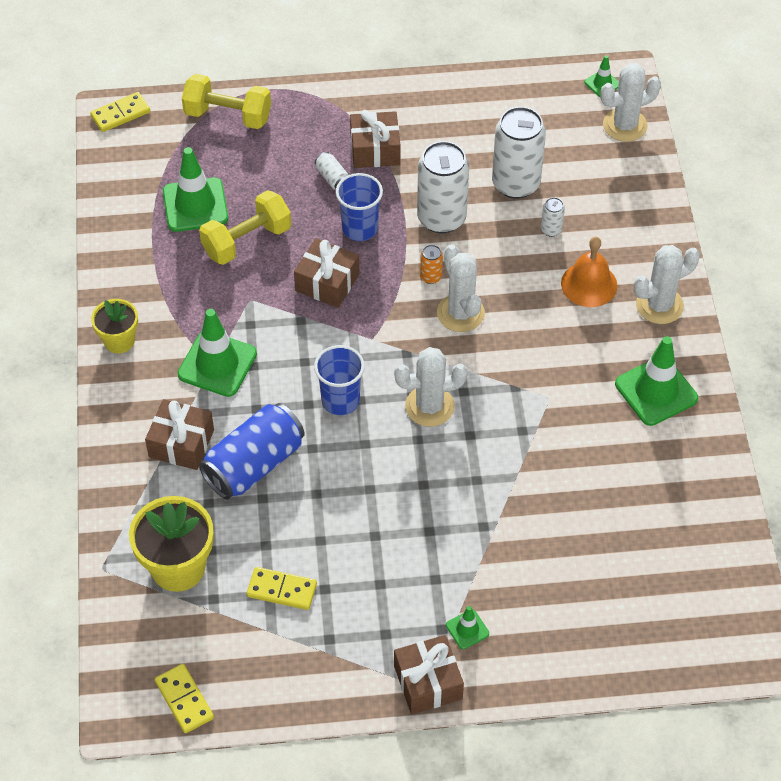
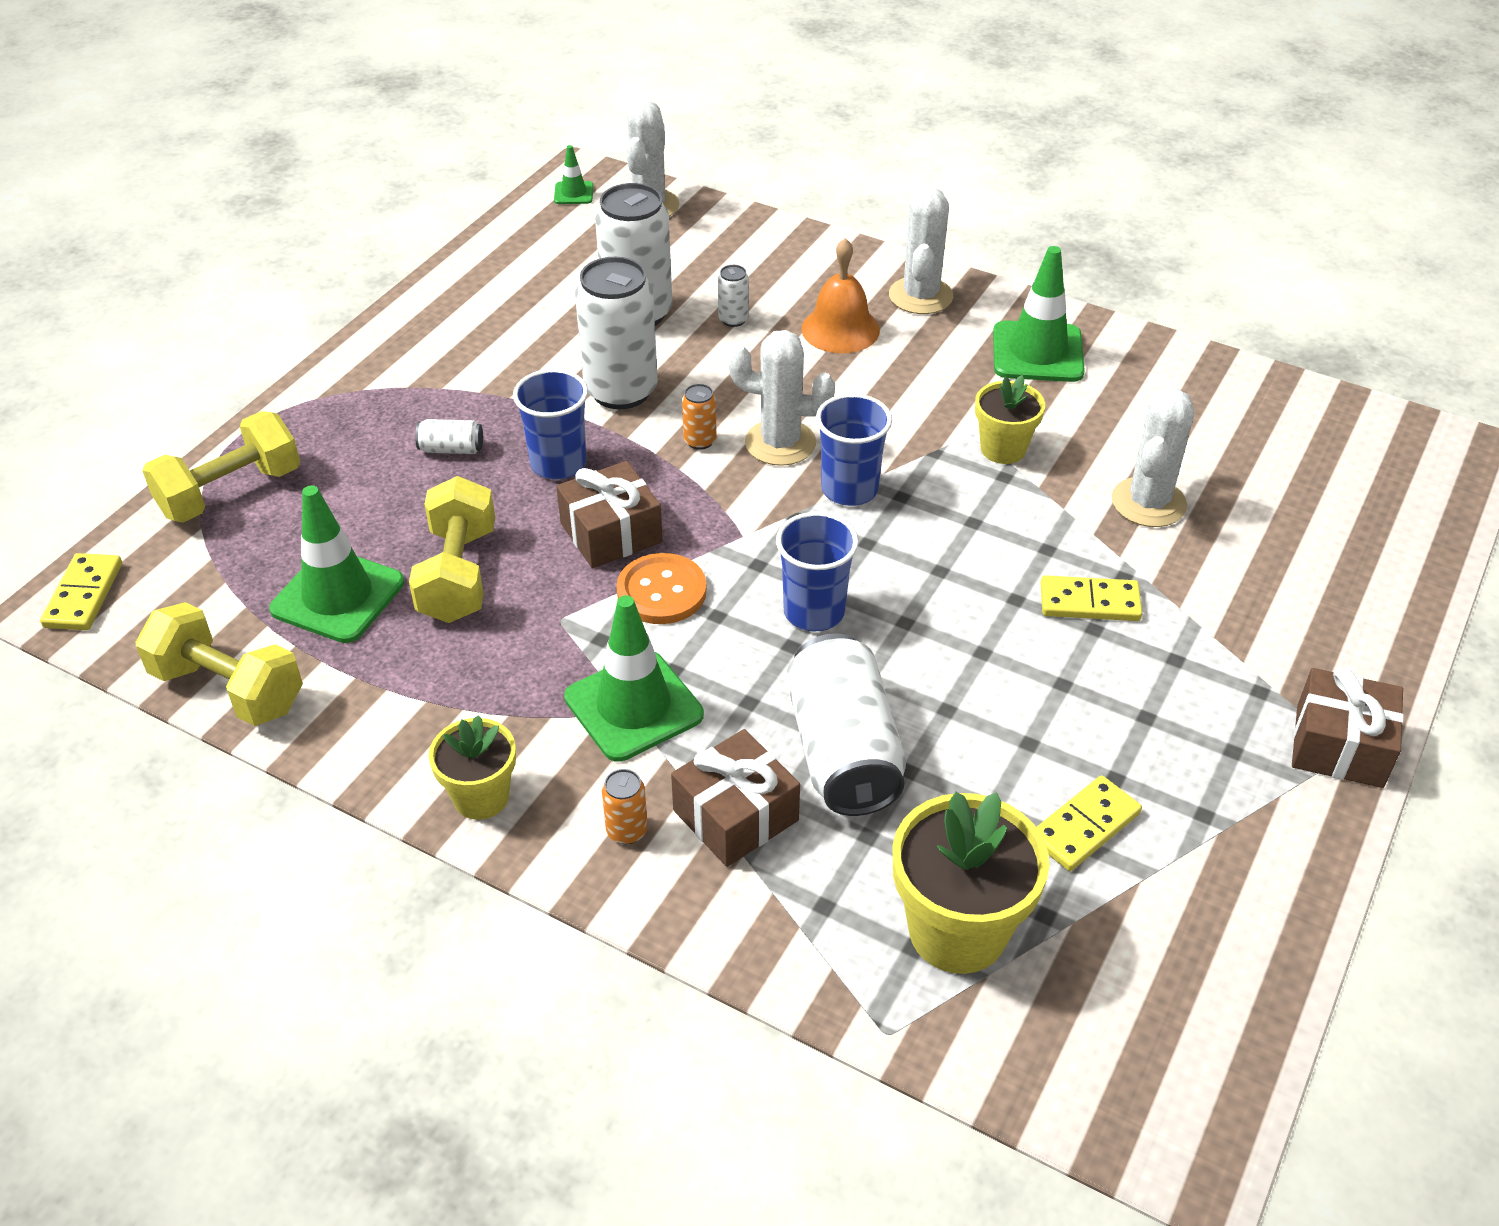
camera: 55 degrees left, 10 degrees down
yellow domino [155,664,214,733] -> yellow domino moved to [1040,575,1143,621]
blue can [199,403,305,500] -> white can [786,633,906,816]
brown gift [350,110,400,168] -> none
white cactus [394,347,468,427] -> white cactus moved to [1112,389,1194,527]
green traffic cone [446,606,489,649] -> none
none -> yellow dumbbell [135,602,303,726]
none -> orange can [602,769,648,844]
none -> orange button [616,553,707,624]
none -> blue cup [816,394,892,506]
none -> yellow flower pot [975,375,1045,464]

